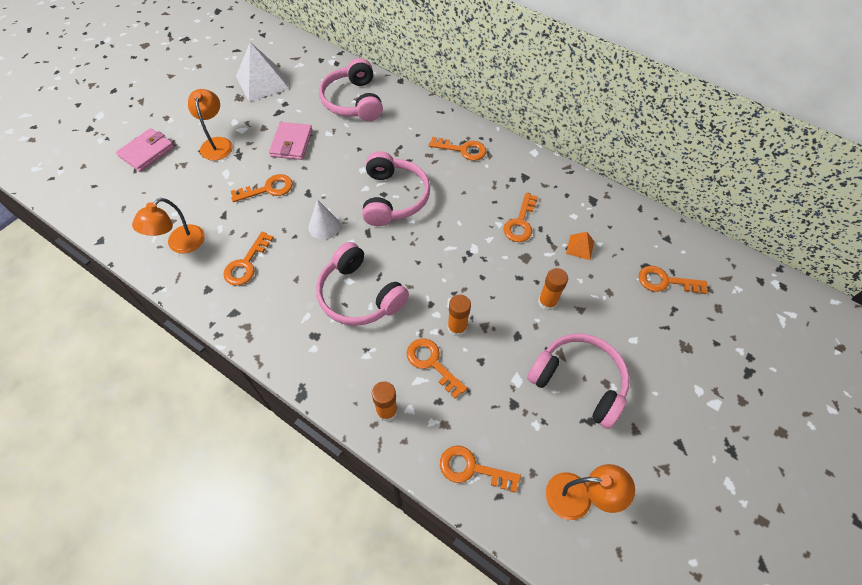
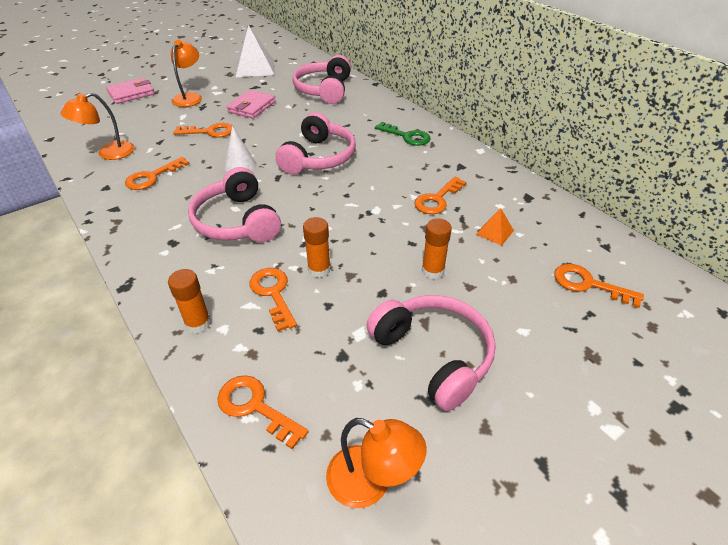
camera: 20 degrees right, 15 degrees down
orange key [429,137,486,161] -> green key [375,122,431,146]

